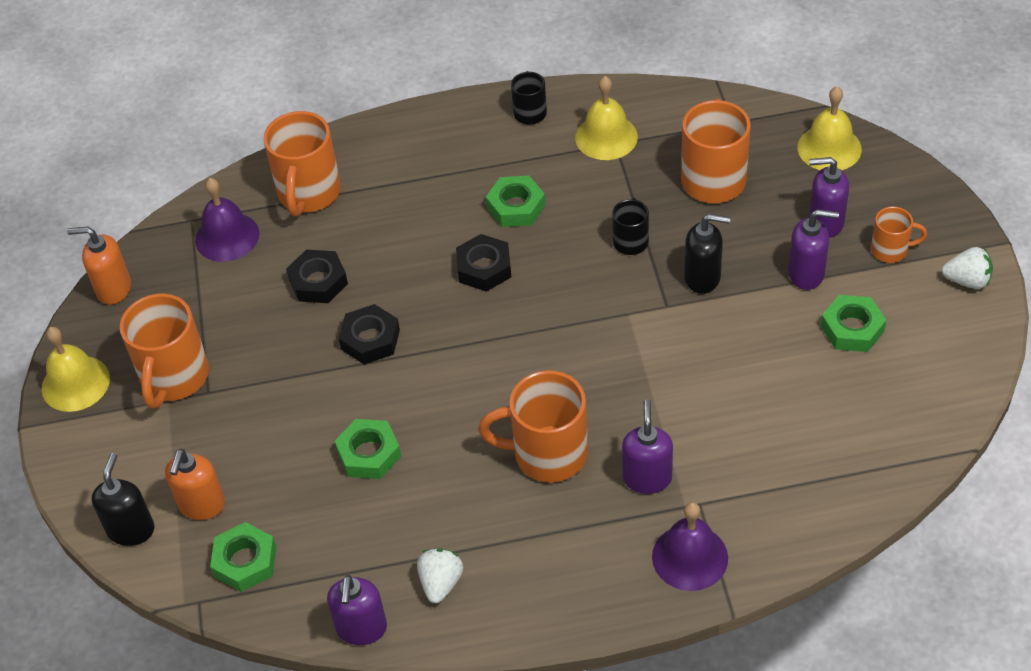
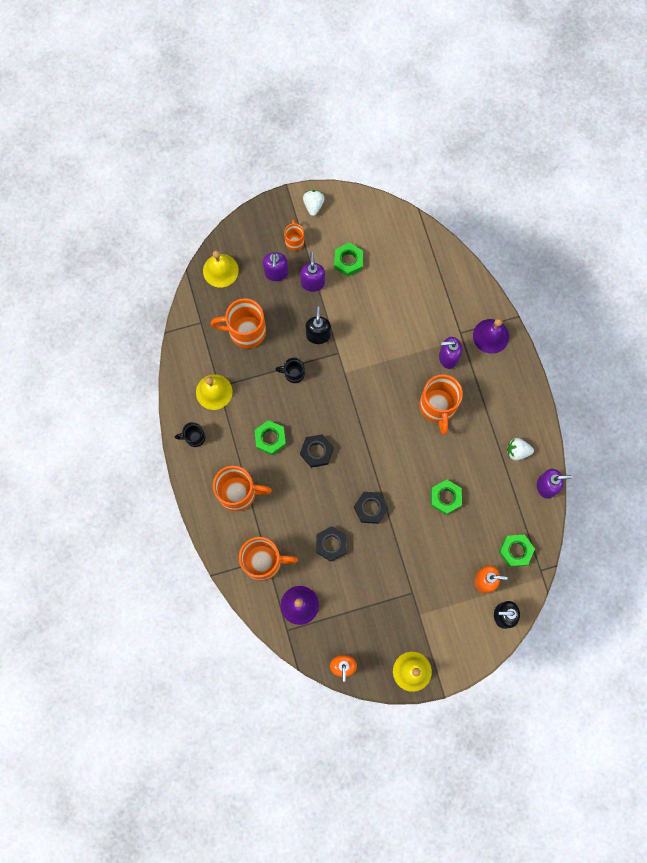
camera: 100 degrees left, 25 degrees up
orange mug [120,294,209,408] -> orange mug moved to [213,466,272,512]

